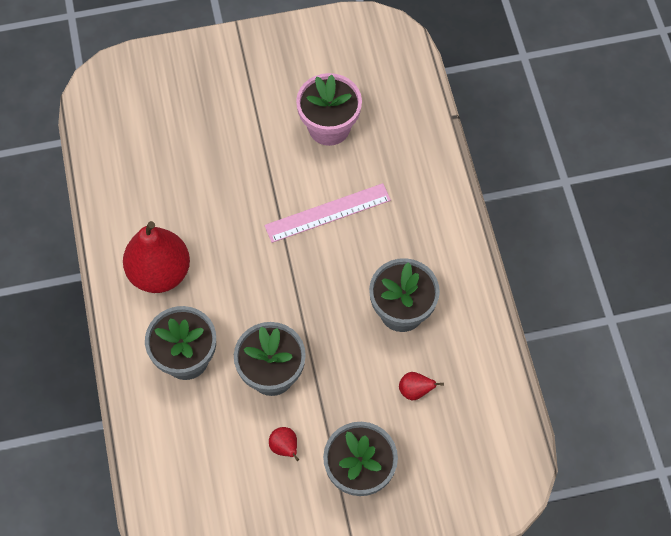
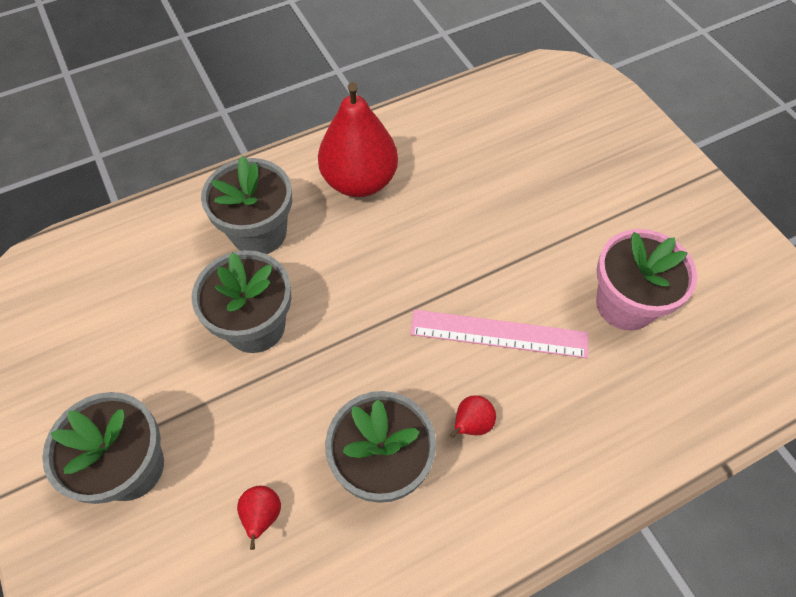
camera: 75 degrees right, 5 degrees down
pink ruler [264,183,391,243] -> pink ruler turned 45 degrees counterclockwise [410,309,588,358]
red pear [269,427,299,461] -> red pear moved to [450,395,496,438]

